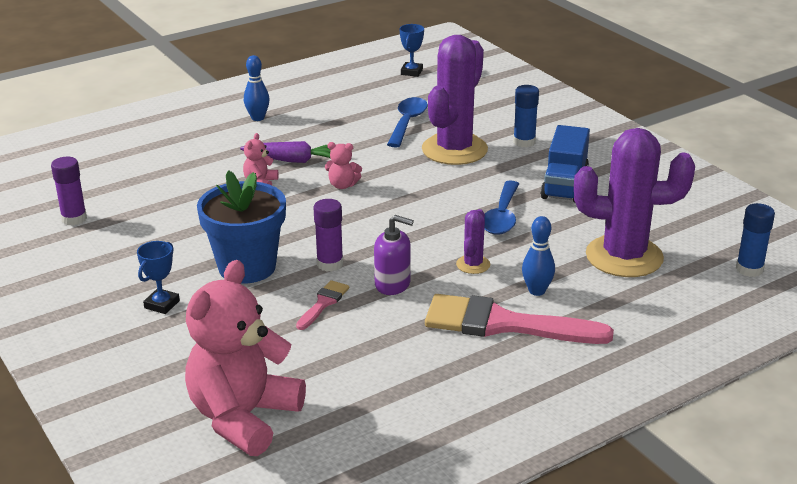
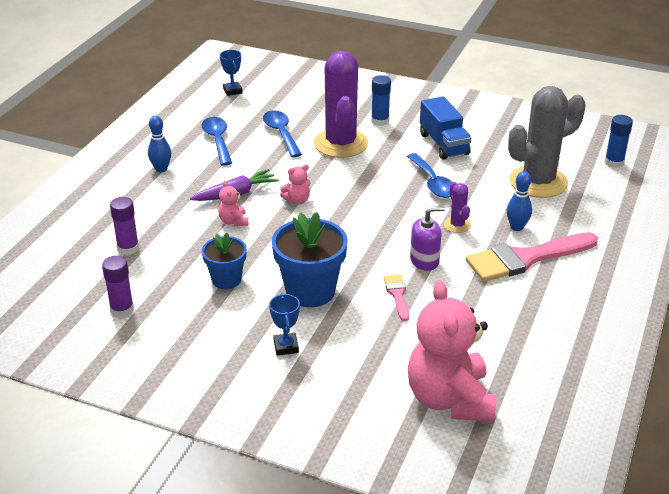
camera: 35 degrees left, 5 degrees up
purple glue stick [313,199,343,272] -> purple glue stick moved to [110,197,139,255]
purple cactus [574,128,695,277] -> grey cactus [508,86,586,198]
none -> blue spoon [202,117,232,166]
none -> blue flower pot [202,233,247,289]

